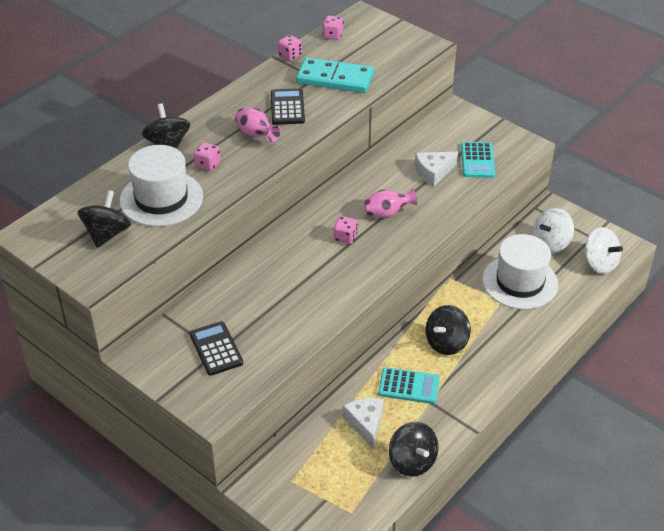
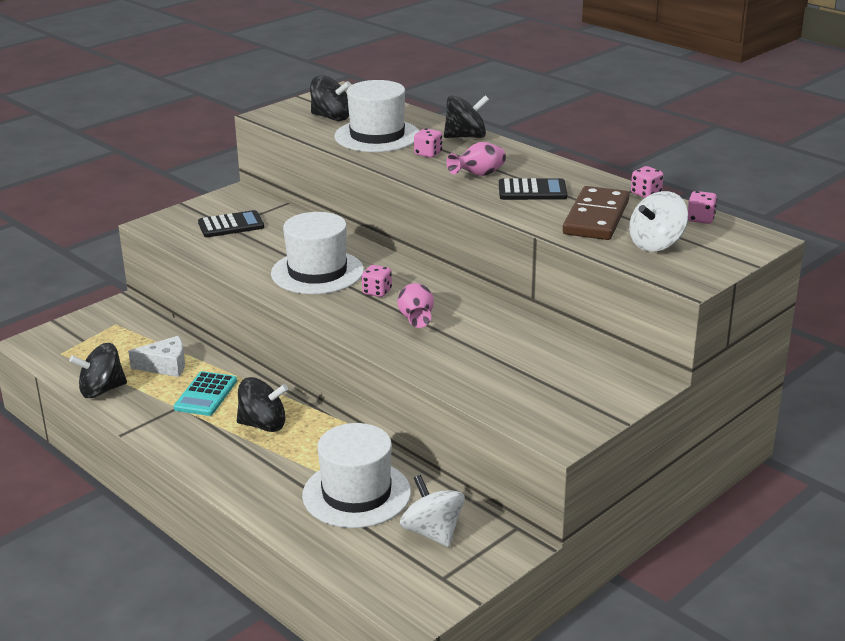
camera: 95 degrees right, 15 degrees down
turquoise domino [296,57,374,93] -> brown domino [563,186,629,240]
white cheese [415,152,458,187] -> none
black spinning top [425,305,471,355] -> black spinning top turned 135 degrees clockwise [237,377,288,432]
turquoise calculator [461,142,495,178] -> none
white spinning top [584,227,623,274] -> white spinning top moved to [629,191,688,252]
none -> white hat [271,212,364,294]

